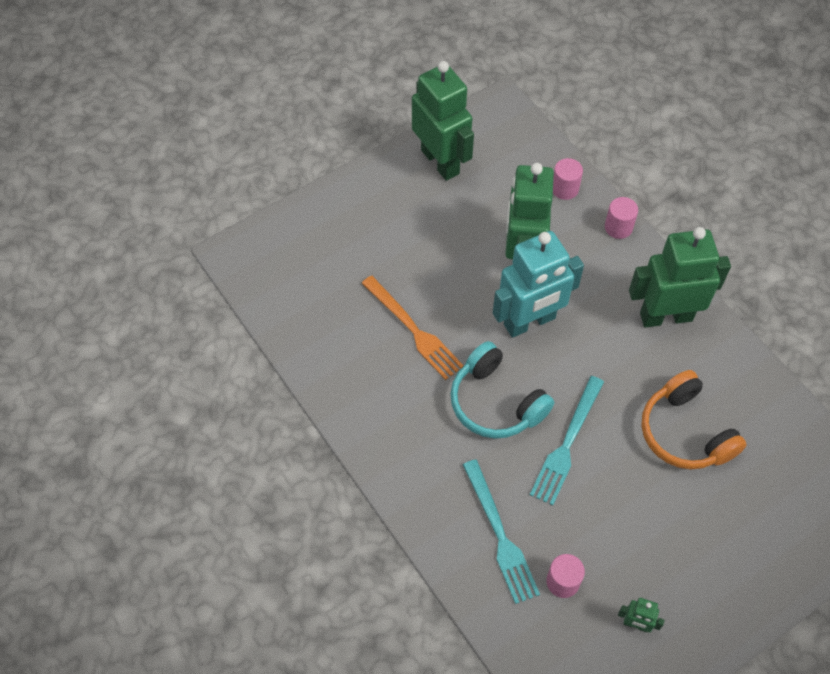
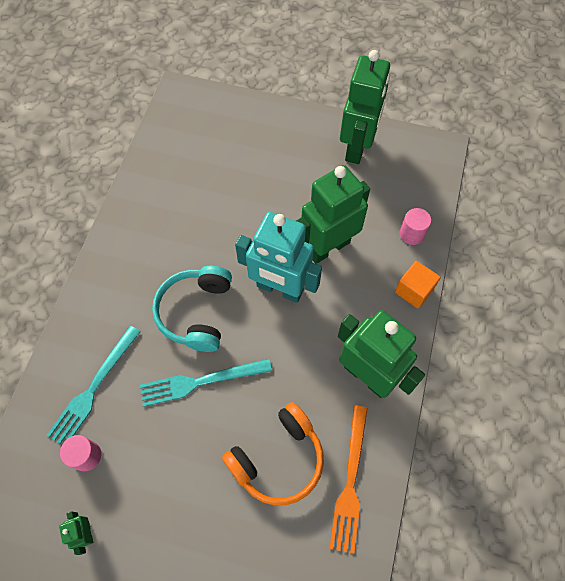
camera: 50 degrees right, 5 degrees up
orange fork [362,276,464,380] -> orange fork moved to [329,405,368,554]
pink cylinder [605,197,638,239] -> orange cube [395,261,441,309]
orange headphones [641,370,746,470] -> orange headphones turned 150 degrees counterclockwise [222,402,324,505]

